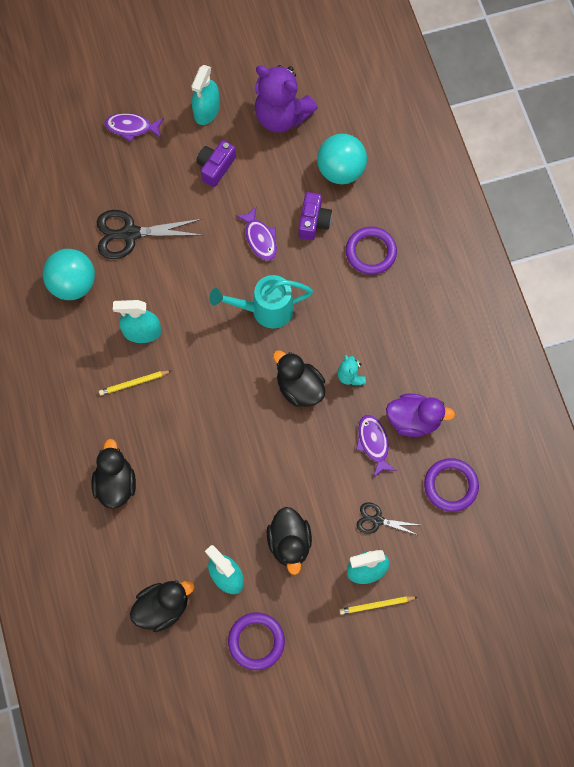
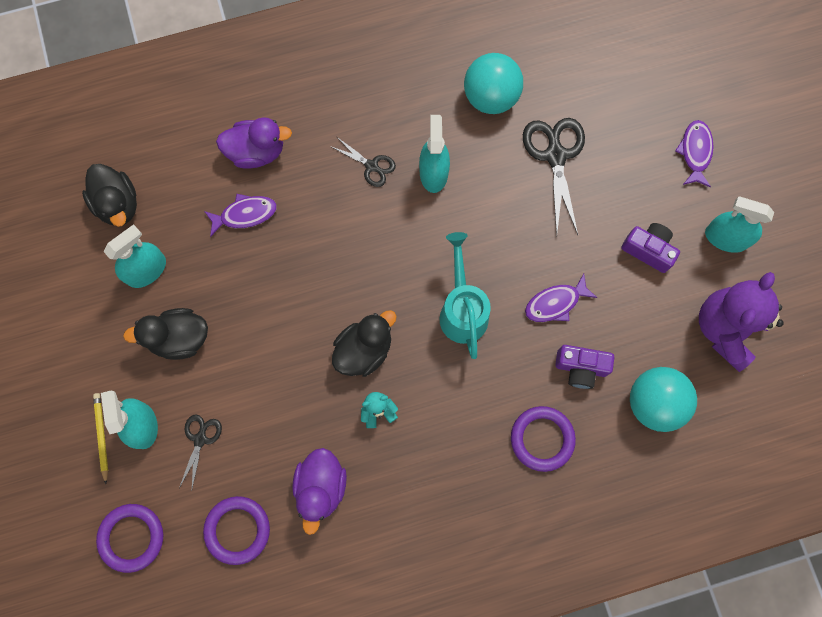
camera: 90 degrees right, 5 degrees up
black duck [91,439,136,509] -> purple duck [216,117,292,168]
yellow pencil [99,370,171,395] -> black scissors [330,137,396,187]
purple ring [228,613,285,670] -> purple ring moved to [96,504,163,573]
purple fish [356,415,397,477] -> purple fish moved to [204,194,277,237]

